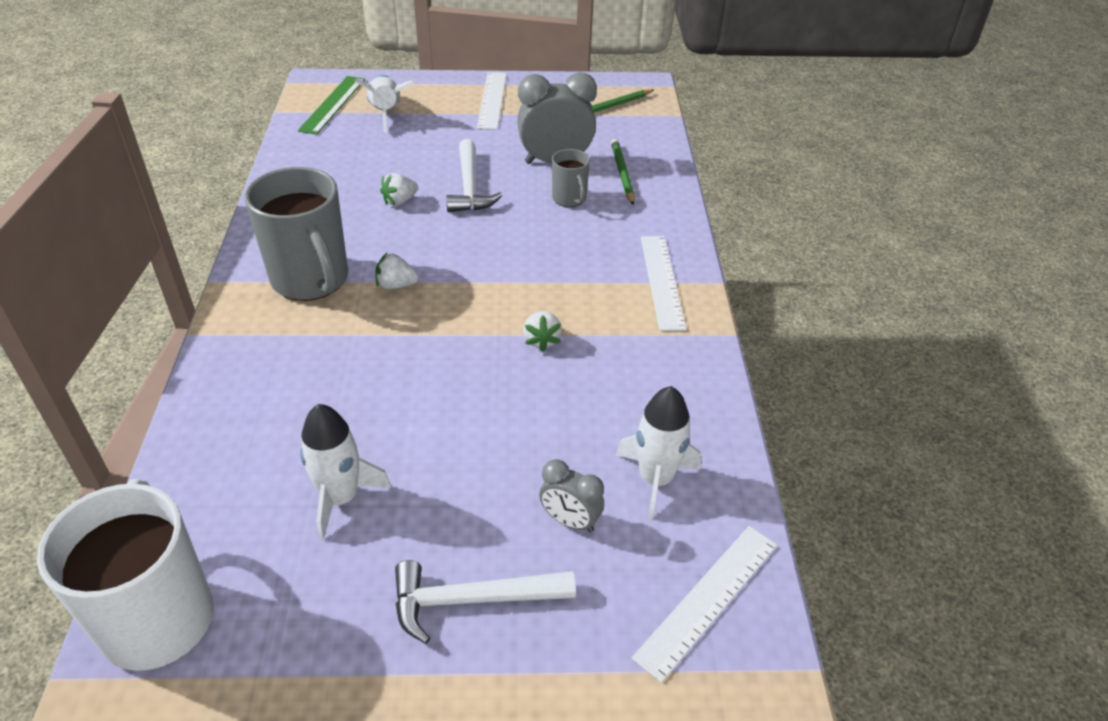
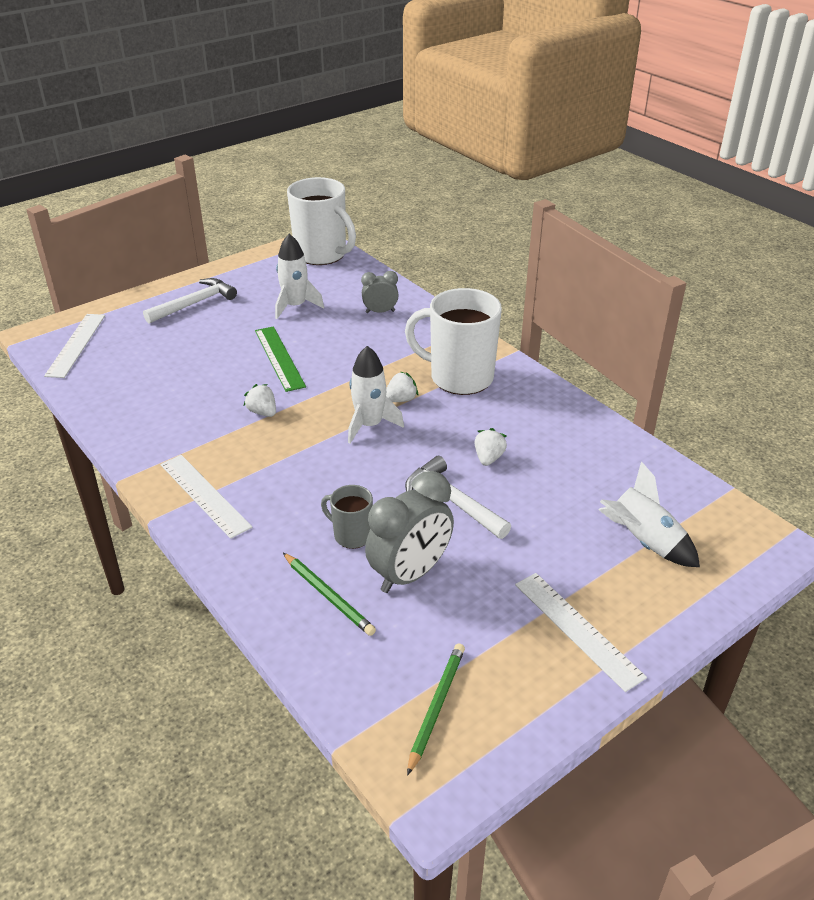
camera: 145 degrees right, 5 degrees down
grey mug [245,167,348,301] -> white mug [405,288,502,395]
green ruler [298,76,365,135] -> green ruler moved to [255,326,306,392]
grey clock [539,459,604,532] -> grey clock moved to [361,271,399,313]
white rocket [616,386,701,520] -> white rocket moved to [348,346,404,444]

